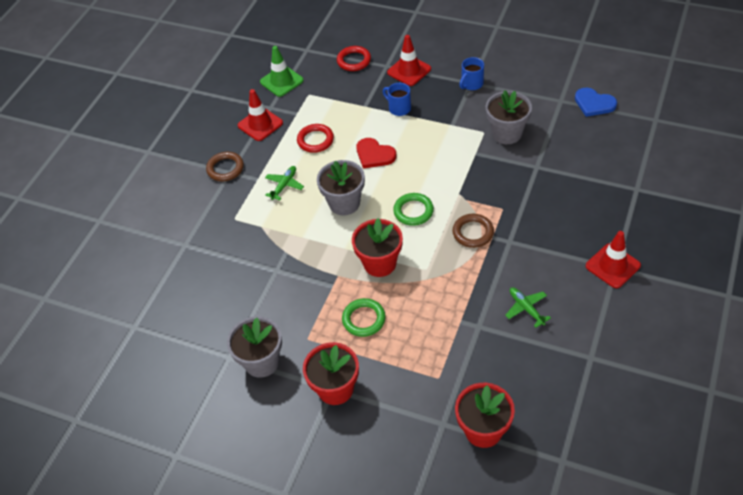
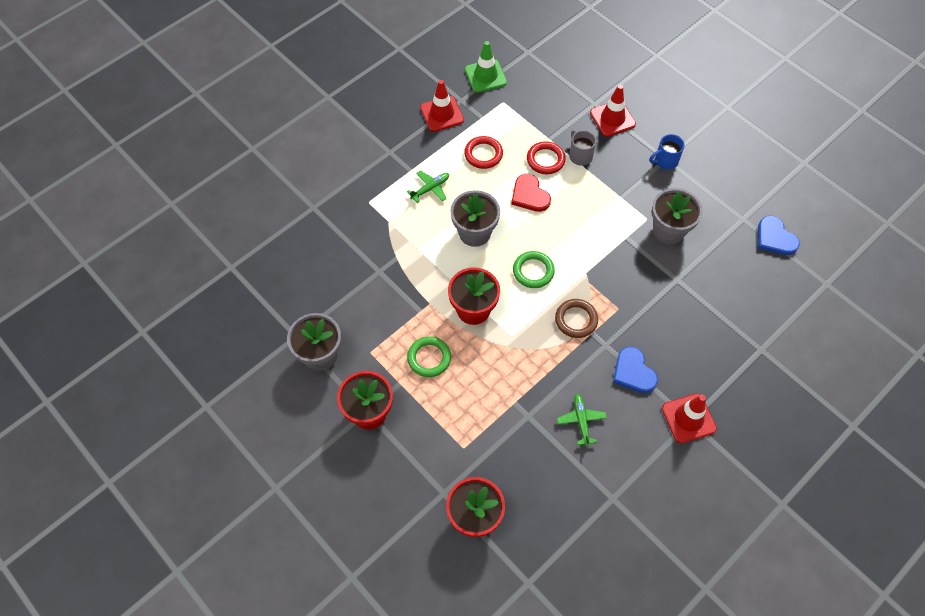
camera: 20 degrees right, 10 degrees up
brown ring [206,152,244,181] -> none
red ring [337,46,371,71] -> red ring moved to [527,141,566,174]
blue mug [383,83,411,116] -> grey mug [569,130,596,166]
none -> blue heart [613,347,658,393]

